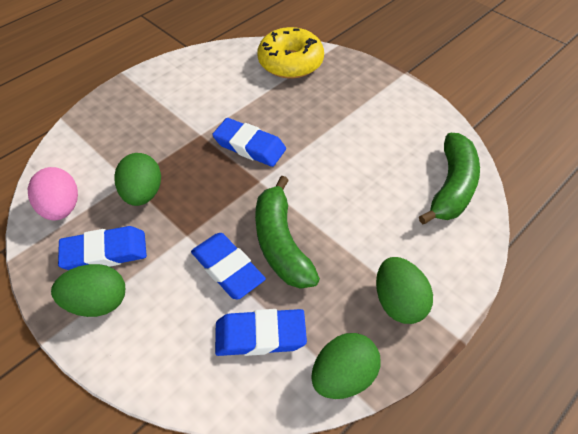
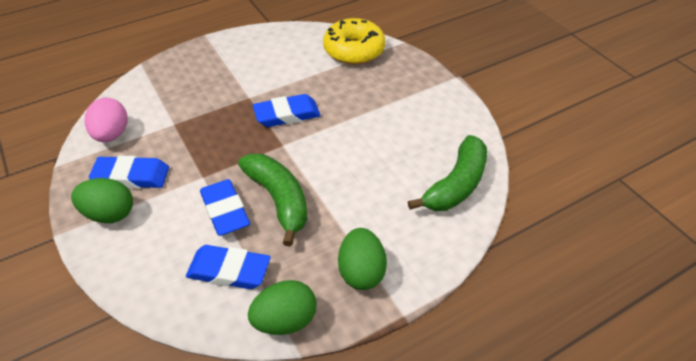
camera: 15 degrees right, 5 degrees down
green egg [114,153,161,206] -> none
blue eraser [212,118,286,167] -> blue eraser turned 60 degrees counterclockwise [253,94,321,127]
green banana [255,176,320,289] -> green banana turned 150 degrees clockwise [238,154,308,247]

